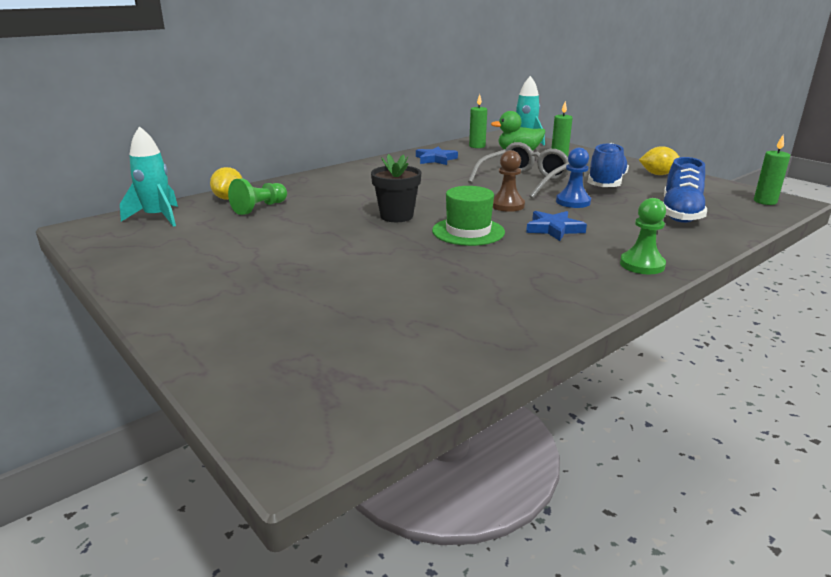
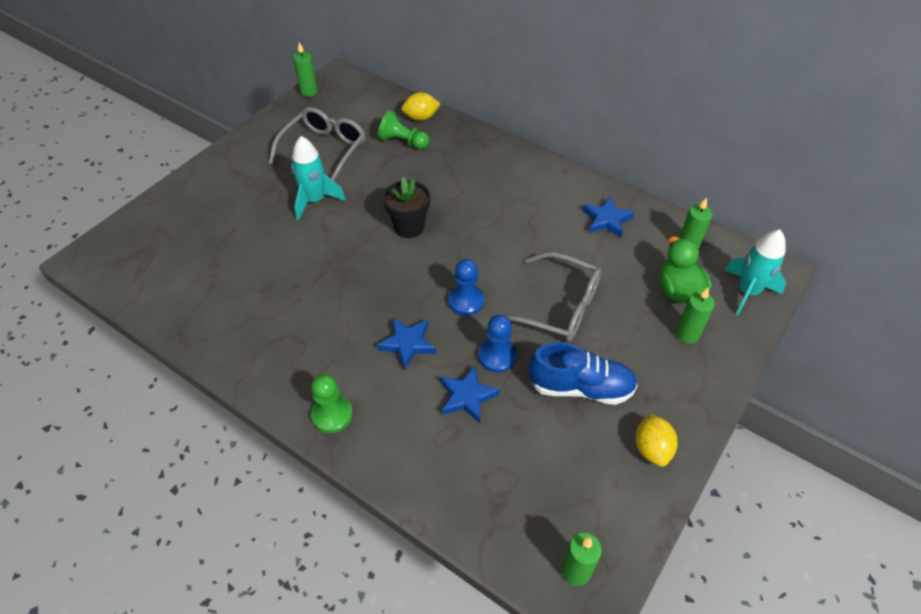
camera: 75 degrees right, 25 degrees up
turquoise rocket [120,126,178,227] -> turquoise rocket moved to [291,136,346,220]
green hat [432,186,505,246] -> none
brown pawn [493,150,525,212] -> blue pawn [448,259,484,316]
blue shoe [663,157,707,223] -> none
none -> grey glasses [269,107,366,181]
none -> green candle [293,42,318,97]
none -> blue star [440,366,500,423]

